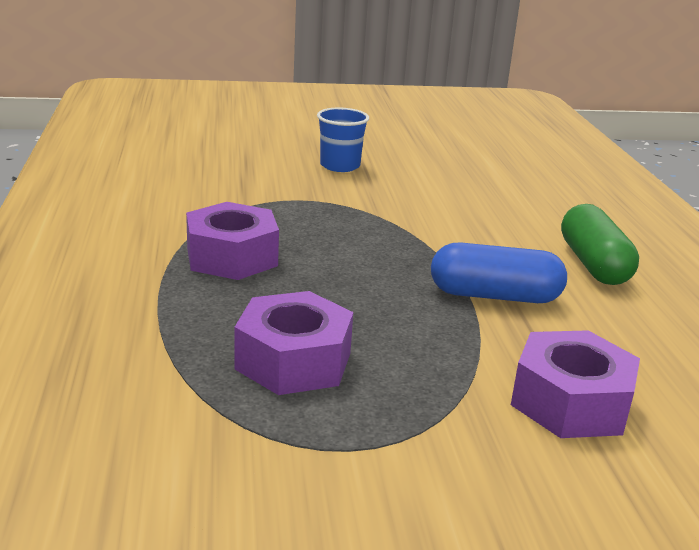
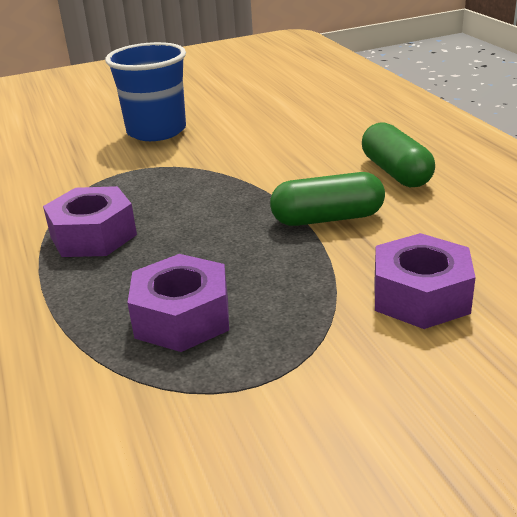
camera: 10 degrees left, 5 degrees up
blue cup [317,108,369,172] -> blue cup [105,42,186,141], size x1.68
blue capsule [431,242,567,303] -> green capsule [270,172,385,226]

